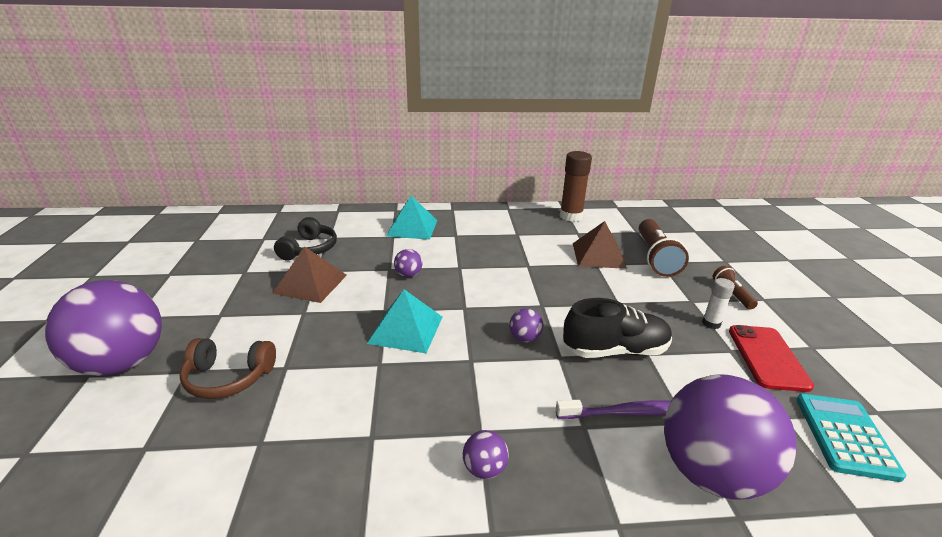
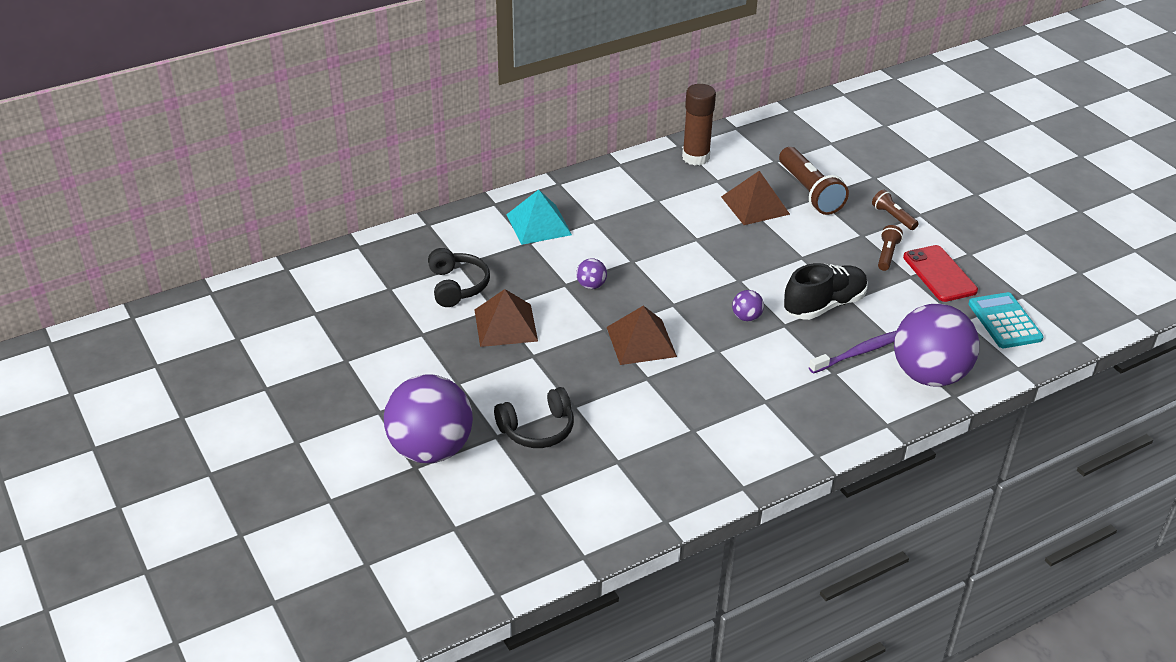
camera: 25 degrees left, 10 degrees up
brown headphones [180,338,276,399] -> black headphones [494,387,574,448]
turquoise pyramid [367,289,442,353] -> brown pyramid [607,306,677,365]
purple ball [463,430,509,479] -> none
white glue stick [702,278,735,329] -> brown flashlight [878,225,903,271]

